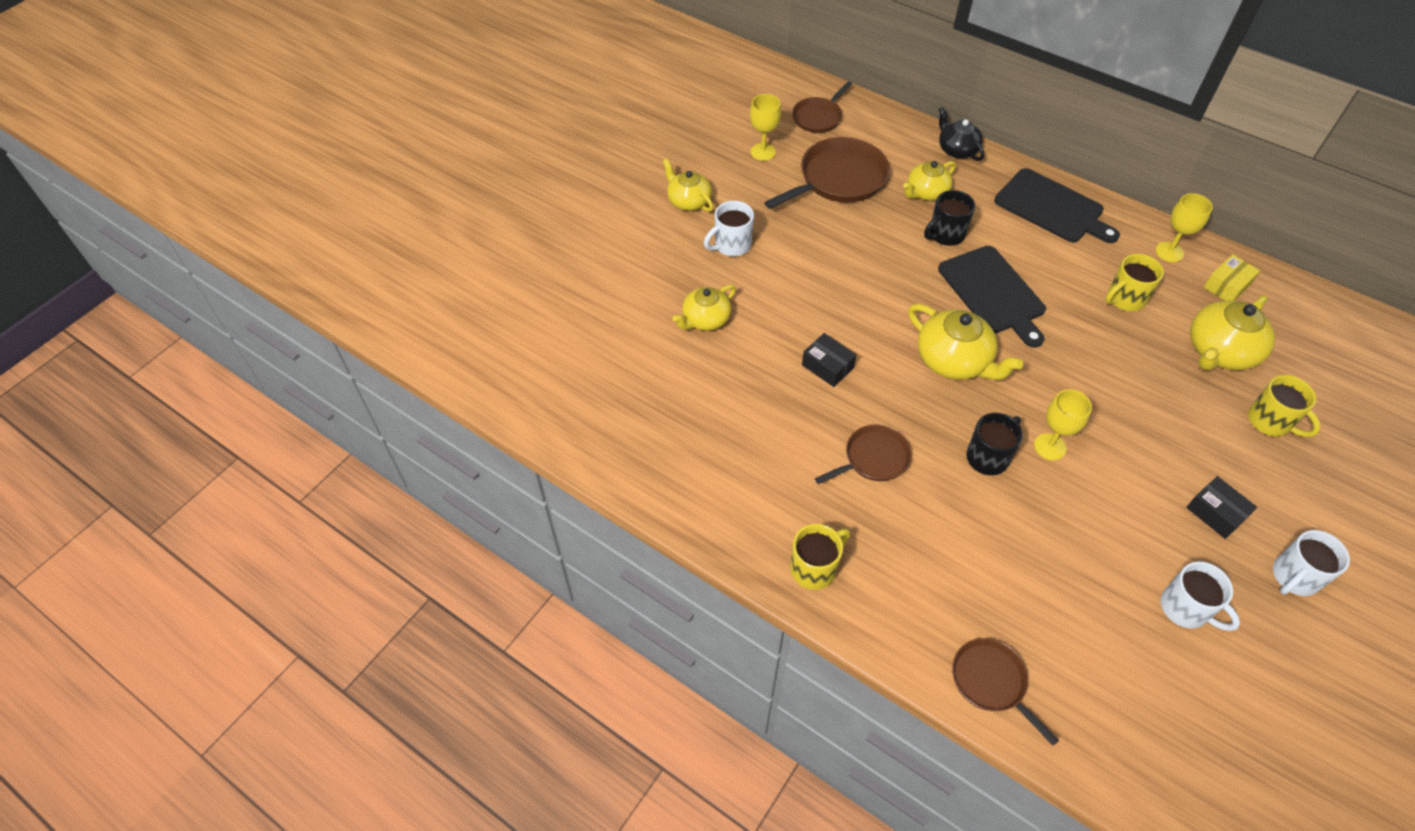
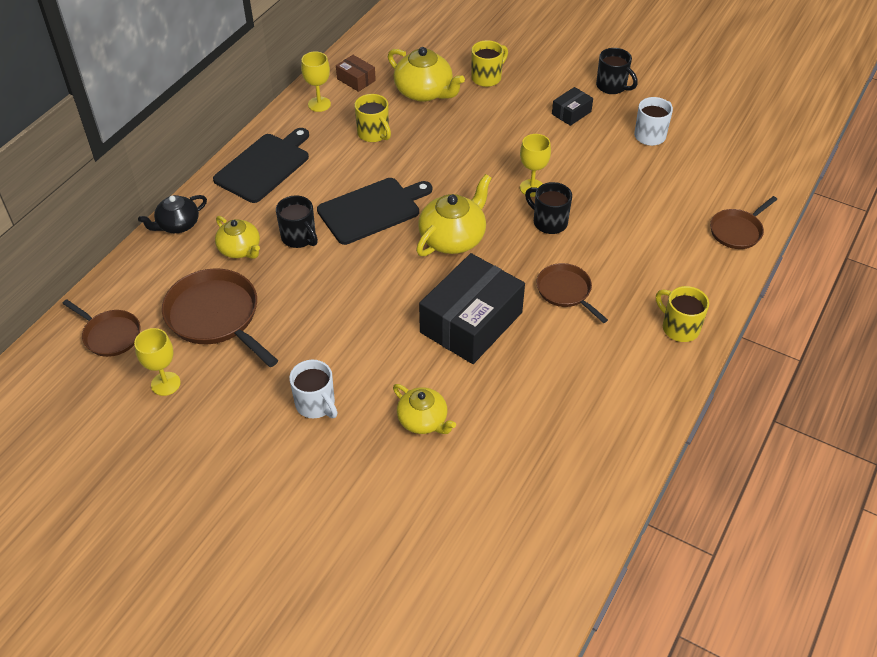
camera: 95 degrees left, 5 degrees down
yellow teapot [663,158,713,212] -> none
black box [802,333,856,387] -> black box [419,253,525,364], size x2.20
yellow box [1203,254,1260,301] -> brown box [336,55,376,92]
white mug [1273,530,1350,596] -> black mug [596,48,638,94]

